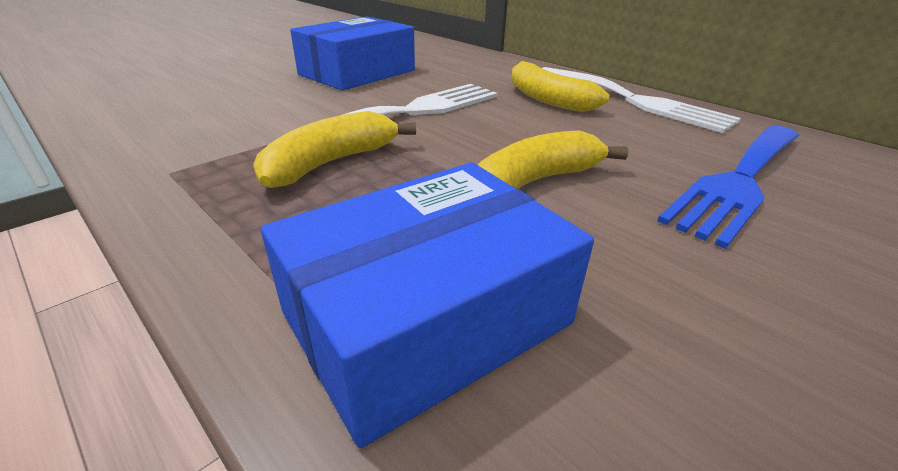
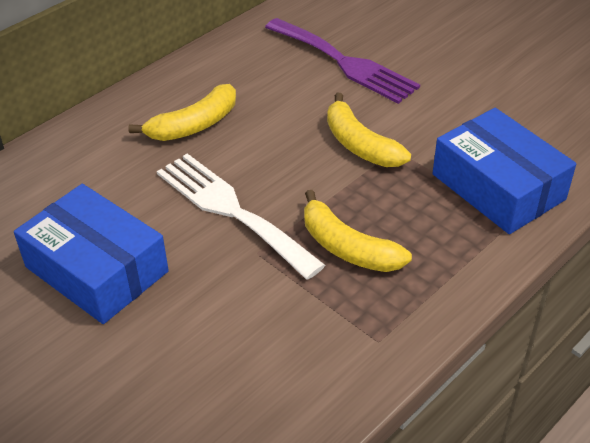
camera: 90 degrees left, 10 degrees up
white fork [542,67,741,133] -> none
blue fork [657,126,799,249] -> purple fork [265,18,420,104]

